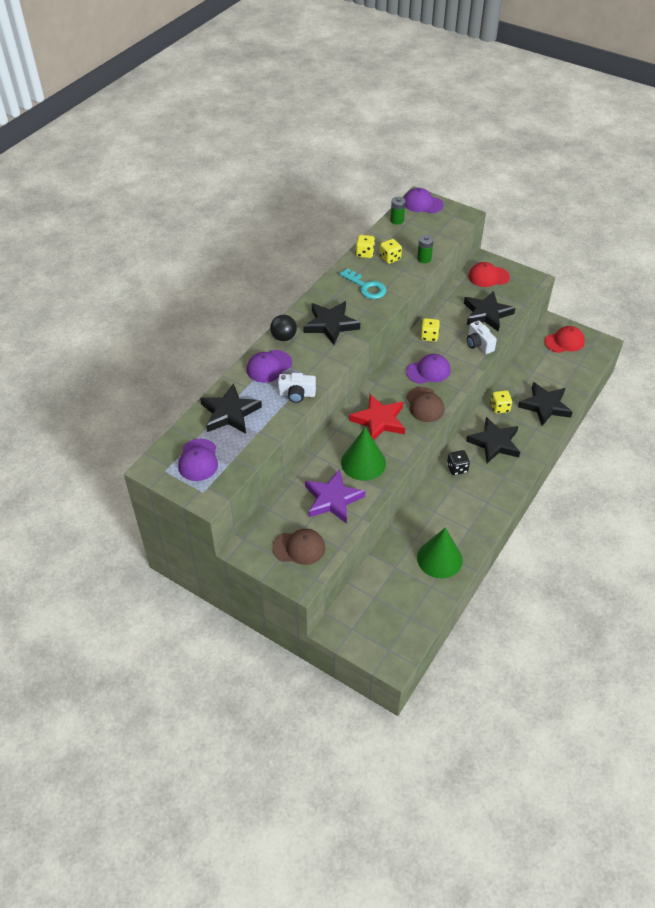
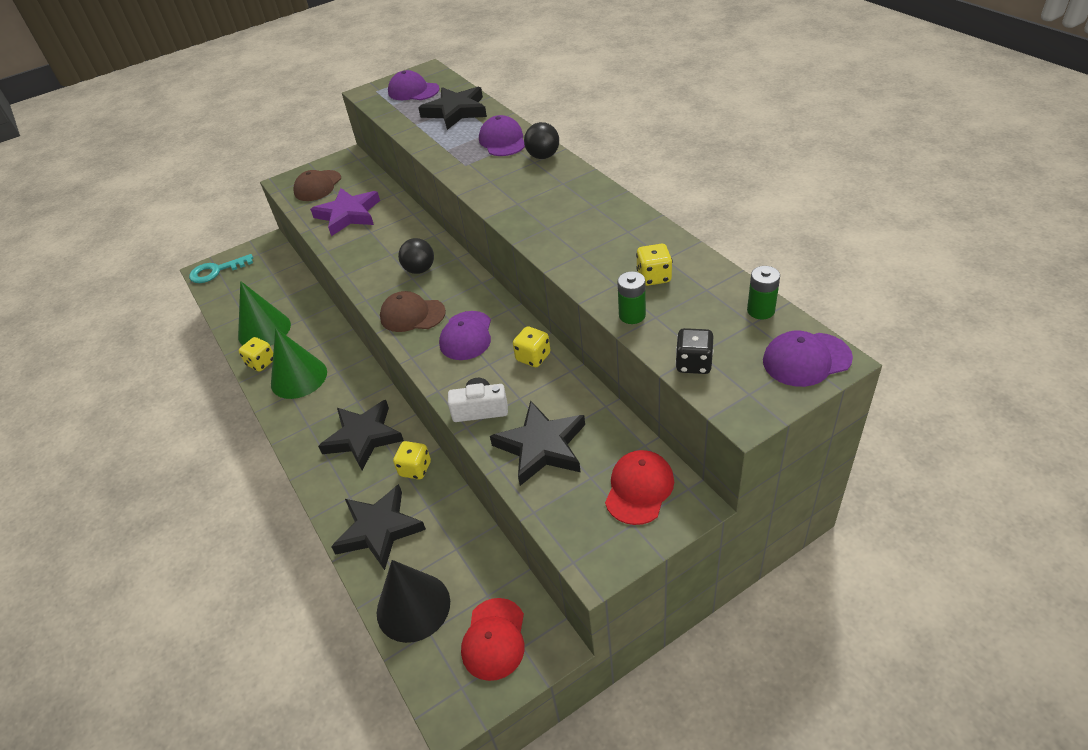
camera: 120 degrees right, 5 degrees down
white camera [278,373,316,403] -> none
black star [303,301,360,345] -> none
turquoise key [339,268,386,299] -> turquoise key moved to [189,254,253,283]
green cone [341,427,386,481] -> green cone moved to [271,328,327,399]
red star [349,394,405,440] -> black ball [398,238,434,274]
yellow dice [356,235,375,258] -> yellow dice moved to [239,337,273,372]
purple cap [404,188,444,213] -> purple cap turned 150 degrees counterclockwise [763,331,853,387]
black dice [447,450,470,475] -> black dice moved to [675,328,714,374]
none -> black cone [377,560,450,643]

